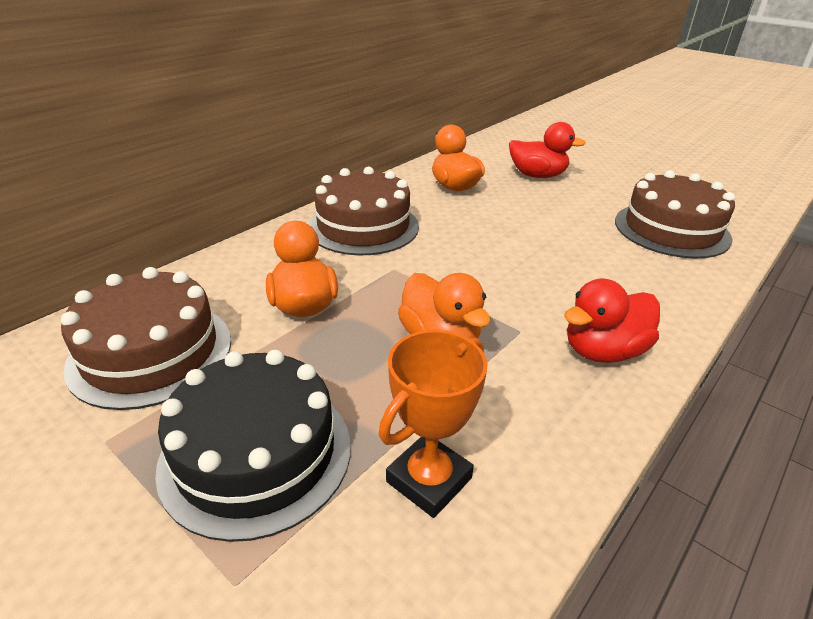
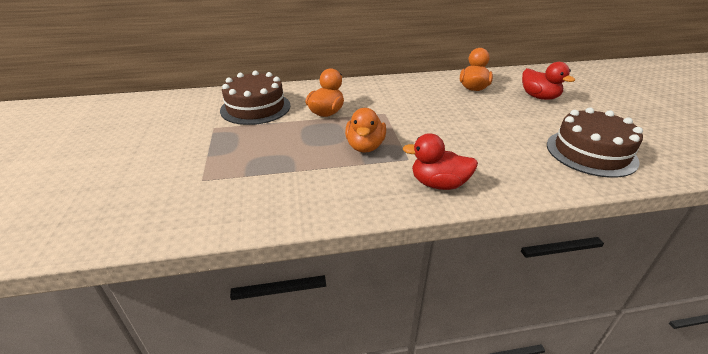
camera: 40 degrees right, 0 degrees up
black cake [155,350,351,542] -> none
brown cake [308,167,419,255] -> none
orange trophy [379,330,488,518] -> none

